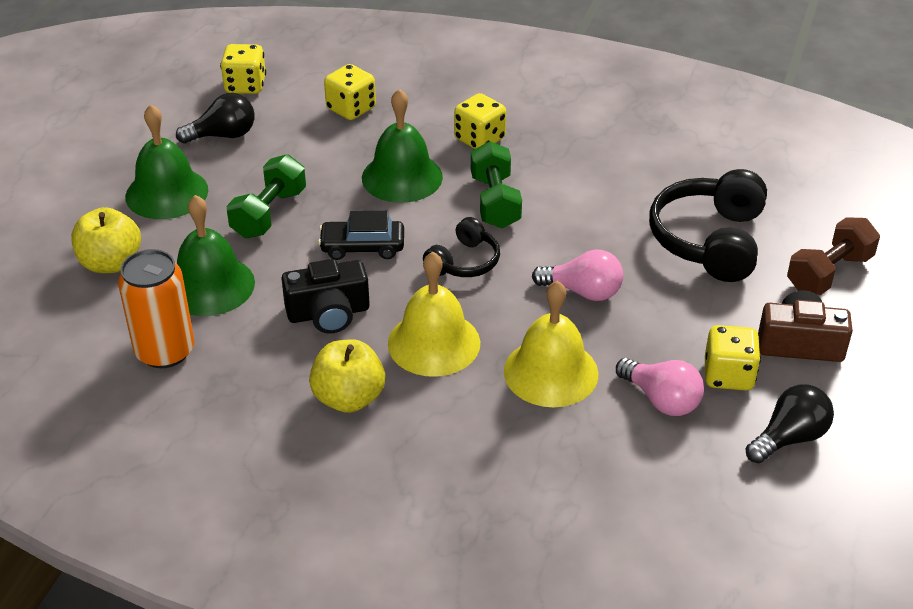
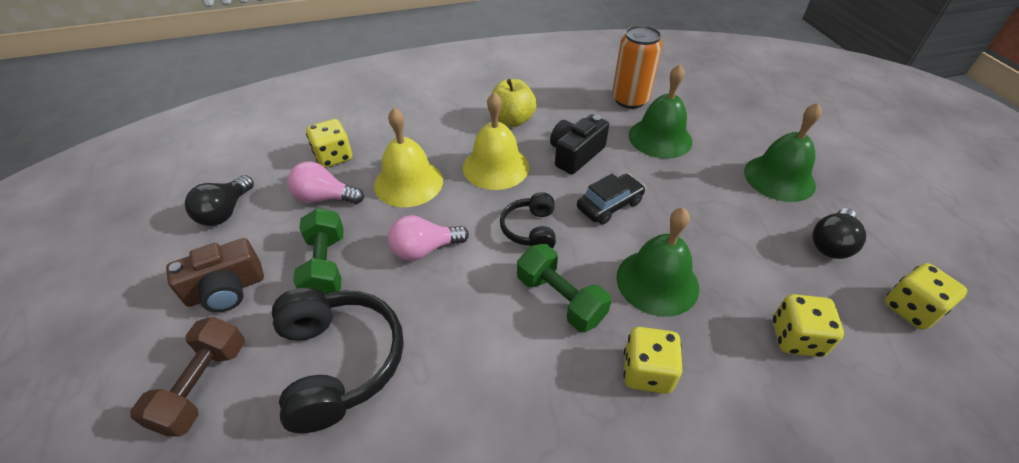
camera: 145 degrees right, 5 degrees up
yellow apple [71,207,141,273] -> none
green dumbbell [227,154,306,238] -> green dumbbell moved to [293,208,344,294]
yellow dice [705,325,761,391] -> yellow dice moved to [306,119,352,168]

